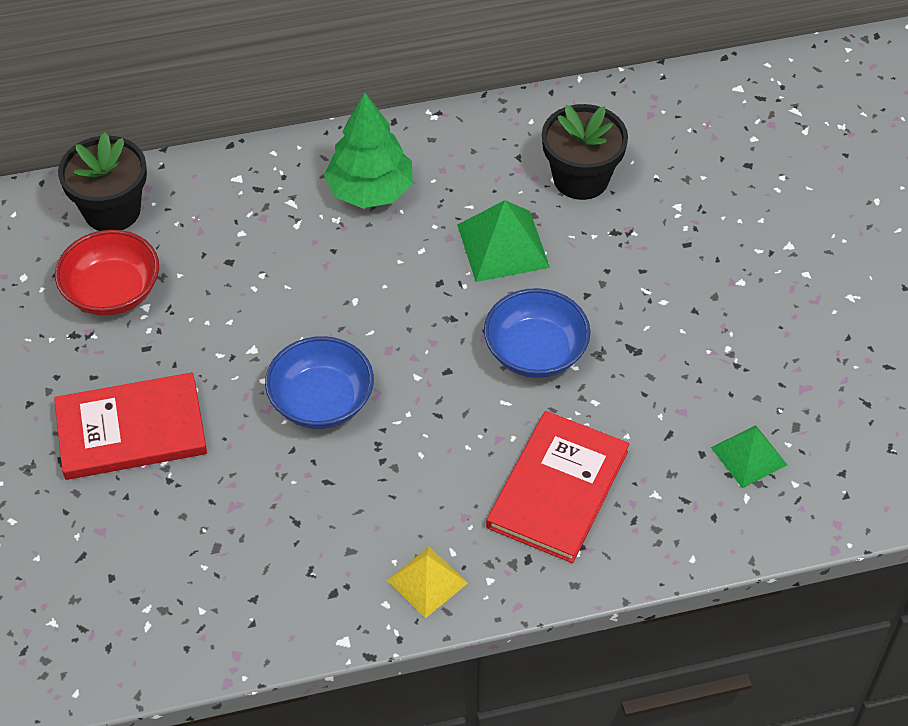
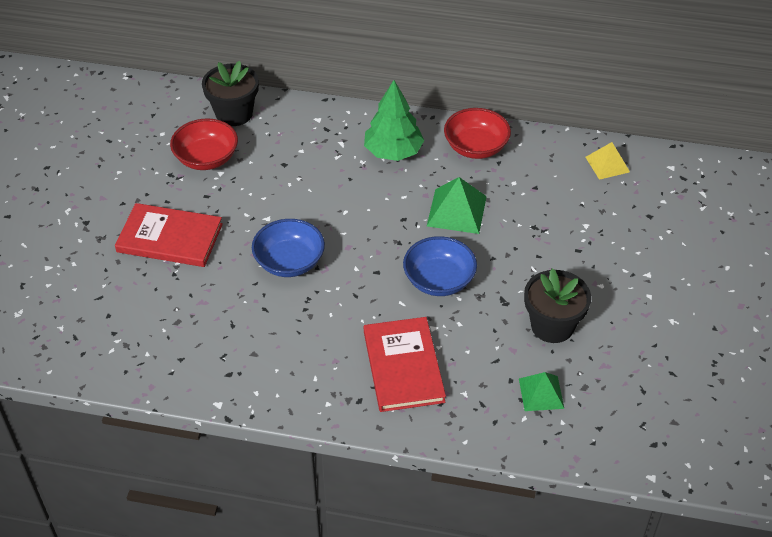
camera: 25 degrees right, 5 degrees down
yellow pyramid [386,547,468,618] -> yellow pyramid moved to [585,142,630,180]
red book [486,411,629,563] -> red book turned 60 degrees counterclockwise [364,317,446,412]
black flower pot [542,104,628,200] -> black flower pot moved to [524,269,591,343]
none -> red bowl [444,108,511,159]

